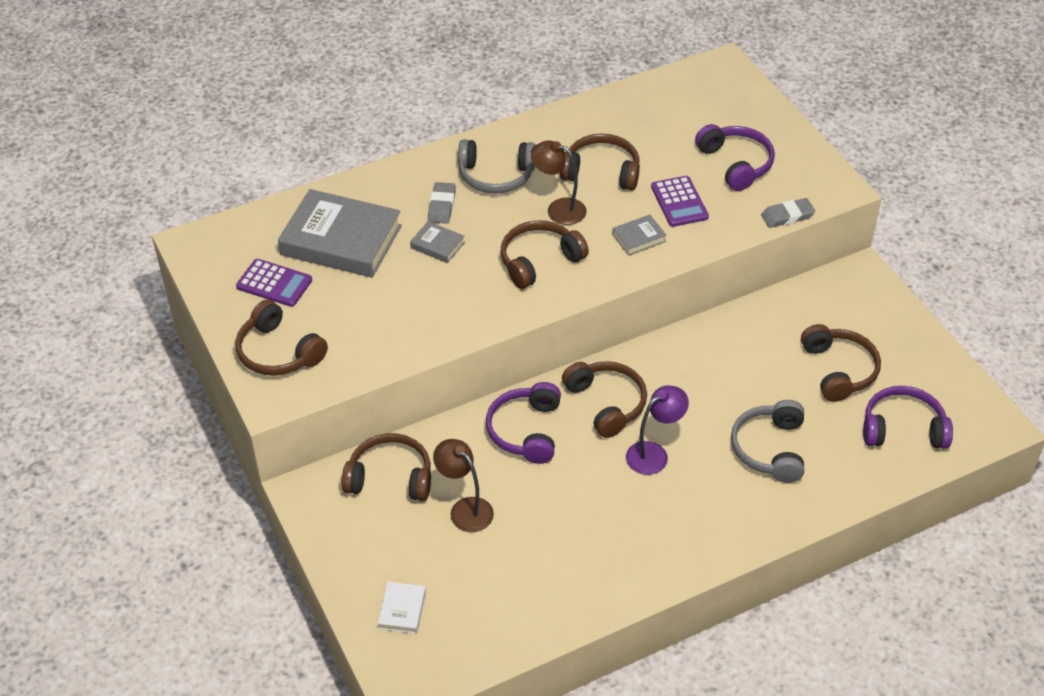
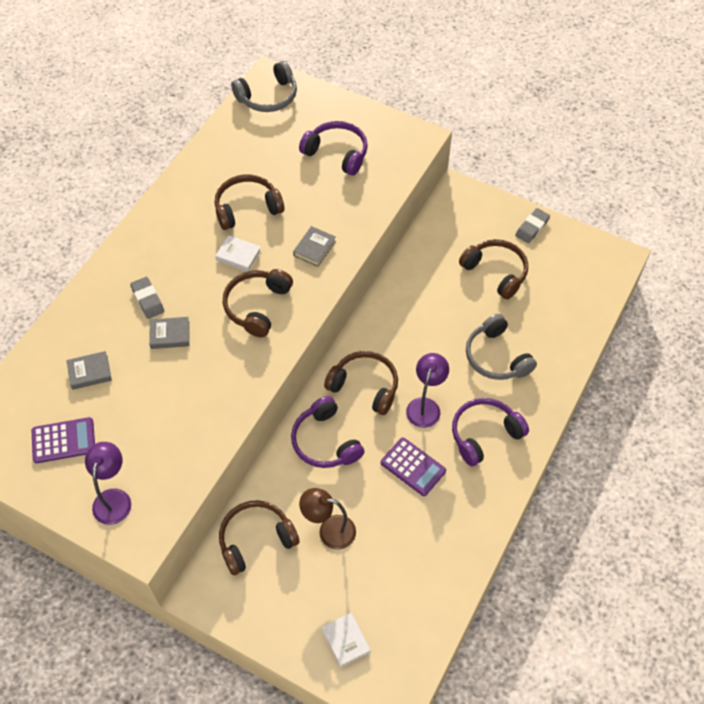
camera: 35 degrees left, 10 degrees up
brown headphones [235,300,328,376] -> purple lamp [85,442,131,525]
grey book [278,189,402,278] -> grey book [66,351,112,390], size x0.44
grey headphones [458,139,535,193] -> grey headphones moved to [231,61,297,112]
brown lamp [530,140,586,225] -> white book [215,235,261,272]
purple calculator [651,176,709,227] -> purple calculator moved to [381,437,446,496]
grey eraser [761,198,815,228] -> grey eraser moved to [515,208,550,243]
purple headphones [863,386,953,449] -> purple headphones moved to [452,398,529,467]

